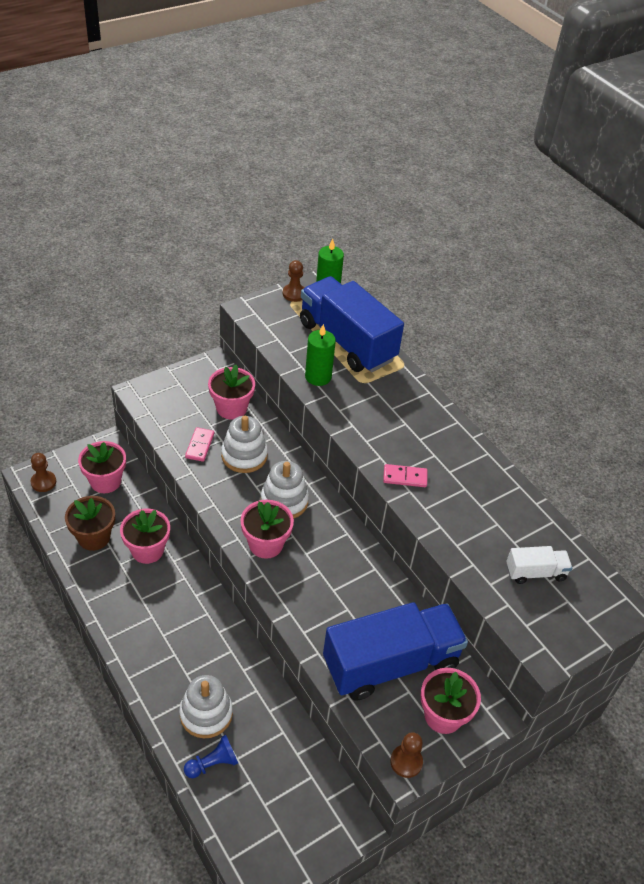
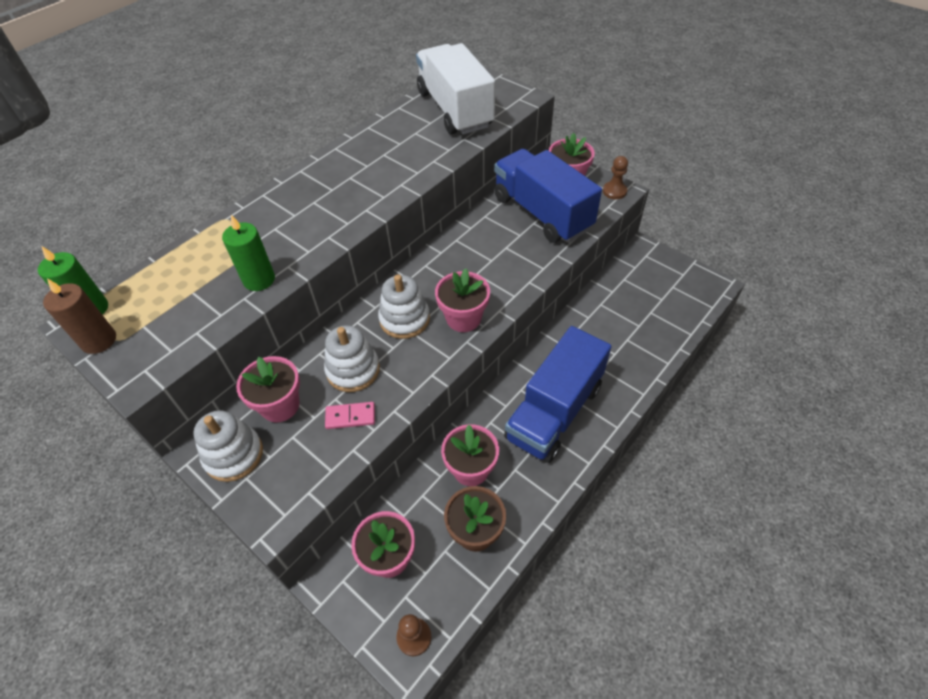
camera: 100 degrees left, 5 degrees up
white stacking toy [179,675,233,738] -> white stacking toy moved to [193,410,263,482]
blue pawn [184,735,238,778] -> none
brown pawn [283,260,304,302] -> brown candle [43,279,116,354]
blue truck [300,276,404,372] -> blue truck moved to [504,326,612,463]
pink domino [383,464,427,487] -> none
white truck [506,546,572,584] -> white truck [416,43,495,135], size x2.22

